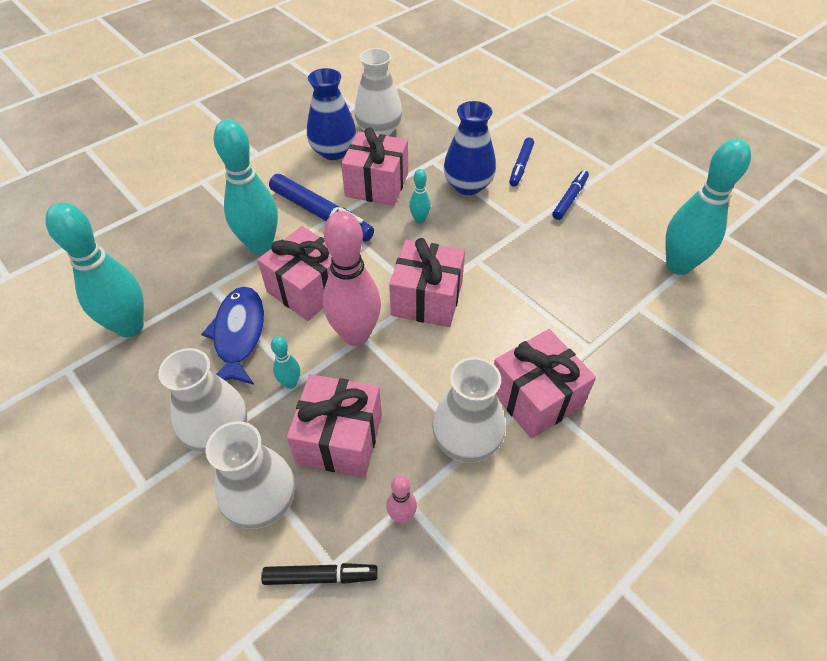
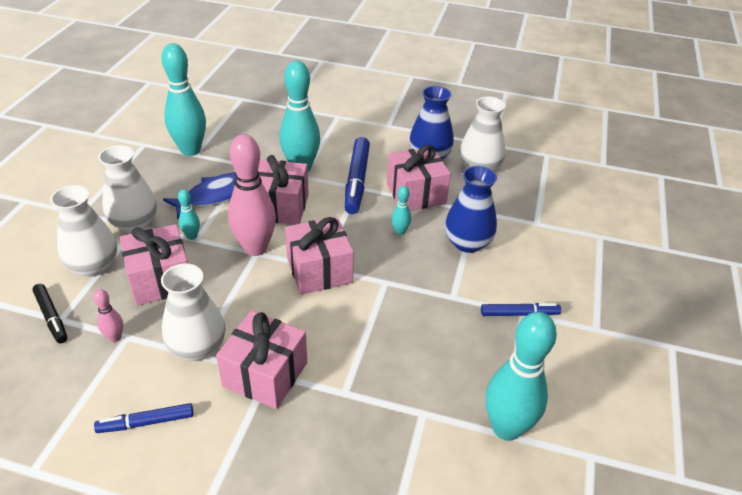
camera: 55 degrees right, 10 degrees down
blue marker [509,137,534,187] -> blue marker moved to [94,403,193,433]

